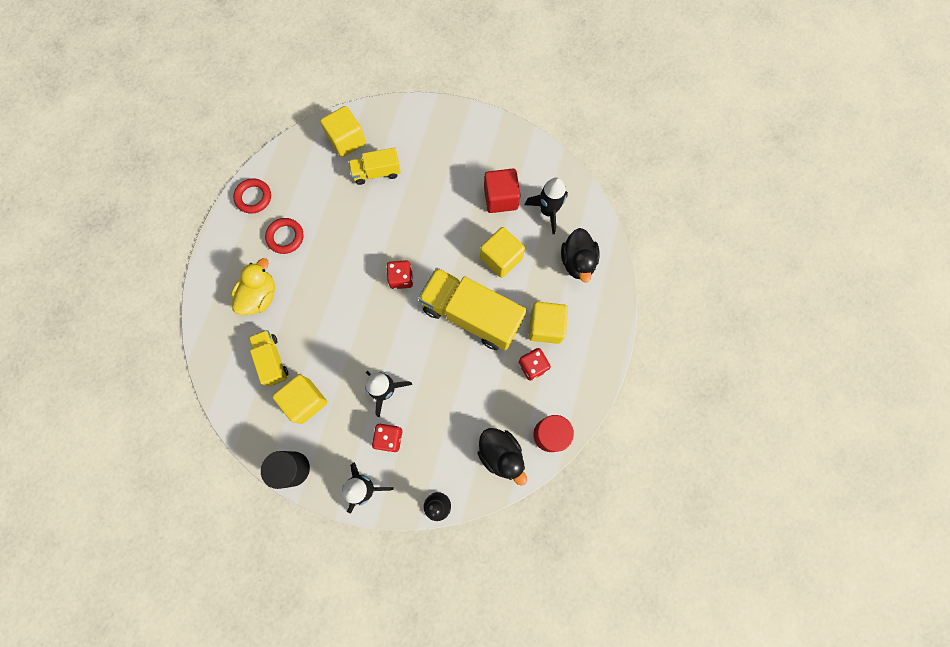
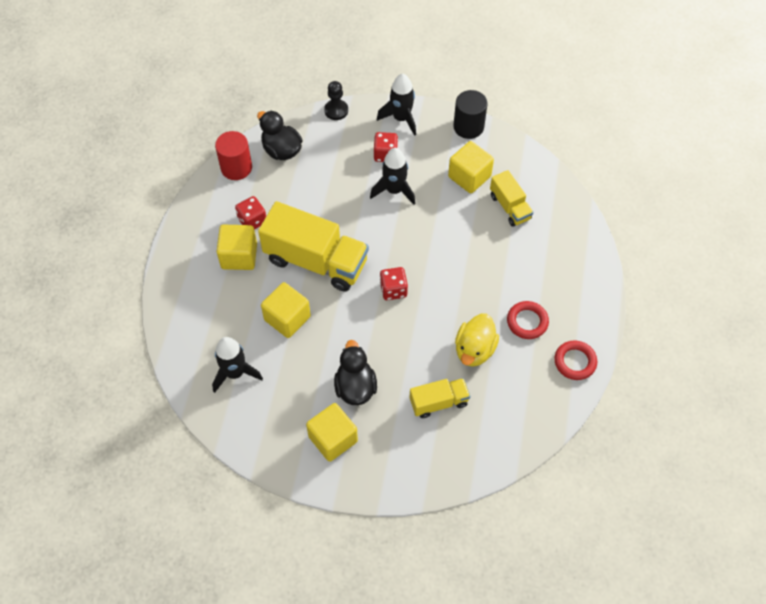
camera: 175 degrees right, 15 degrees down
yellow duck [231,258,275,315] -> yellow duck moved to [455,314,499,367]
yellow cube [320,106,366,157] -> yellow cube moved to [306,403,358,462]
red cube [484,169,520,213] -> none
black duck [561,228,600,283] -> black duck moved to [334,340,377,405]

